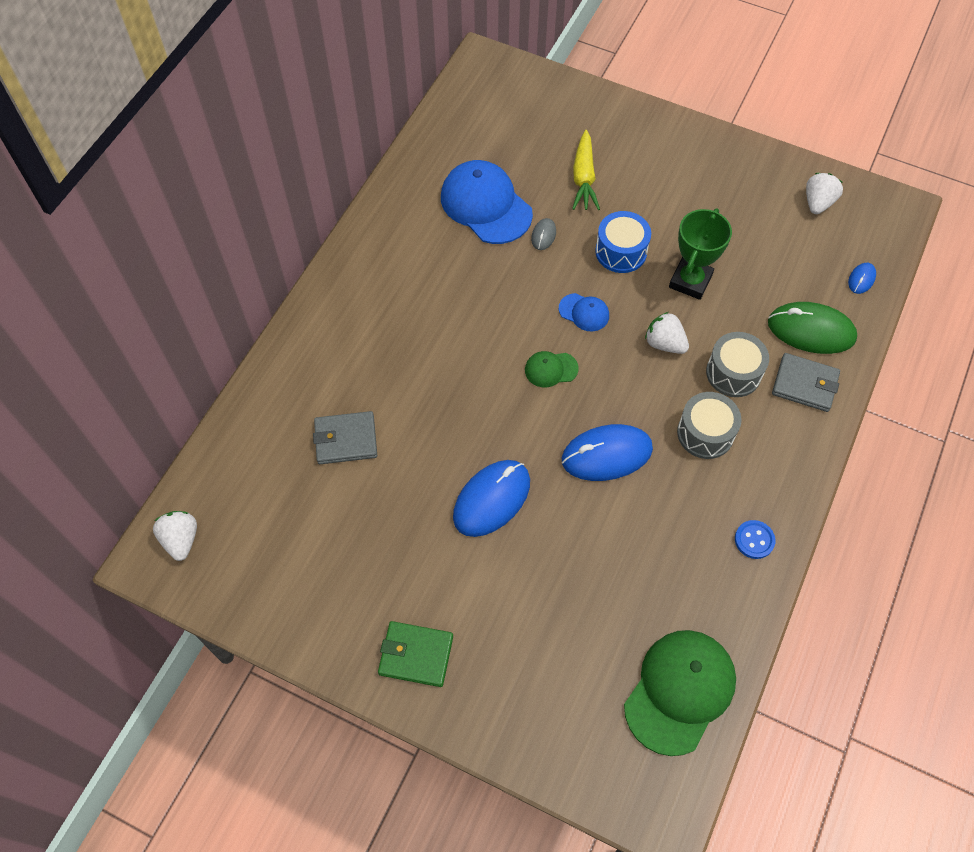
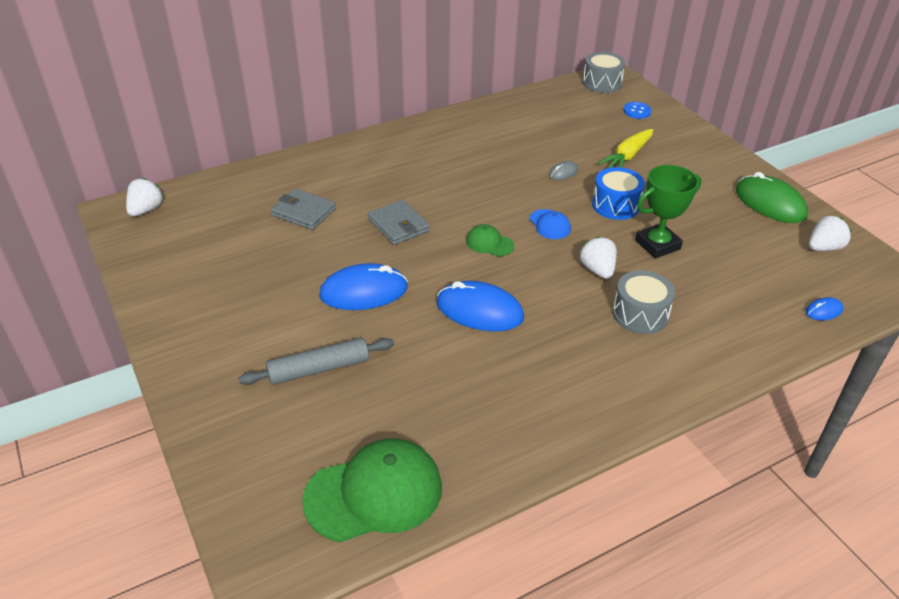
camera: 35 degrees right, 20 degrees down
green wallet [378,621,453,687] -> none
blue cap [441,160,533,244] -> none
grey drum [677,392,742,459] -> grey drum moved to [583,52,626,93]
blue button [735,520,775,559] -> blue button moved to [624,102,651,119]
green mouse [768,302,857,354] -> green mouse moved to [736,172,808,223]
grey wallet [772,353,840,412] -> grey wallet moved to [368,200,430,245]
none -> grey rolling pin [238,338,394,385]

